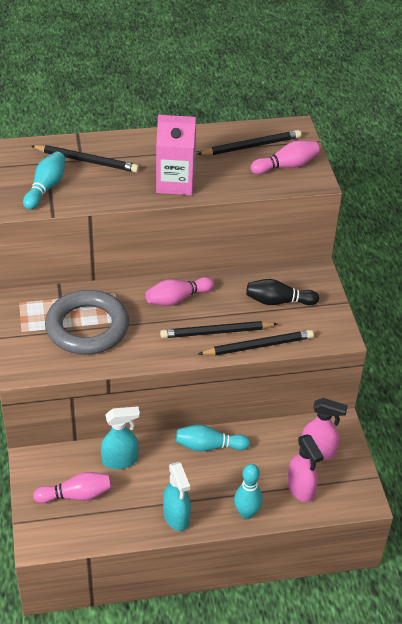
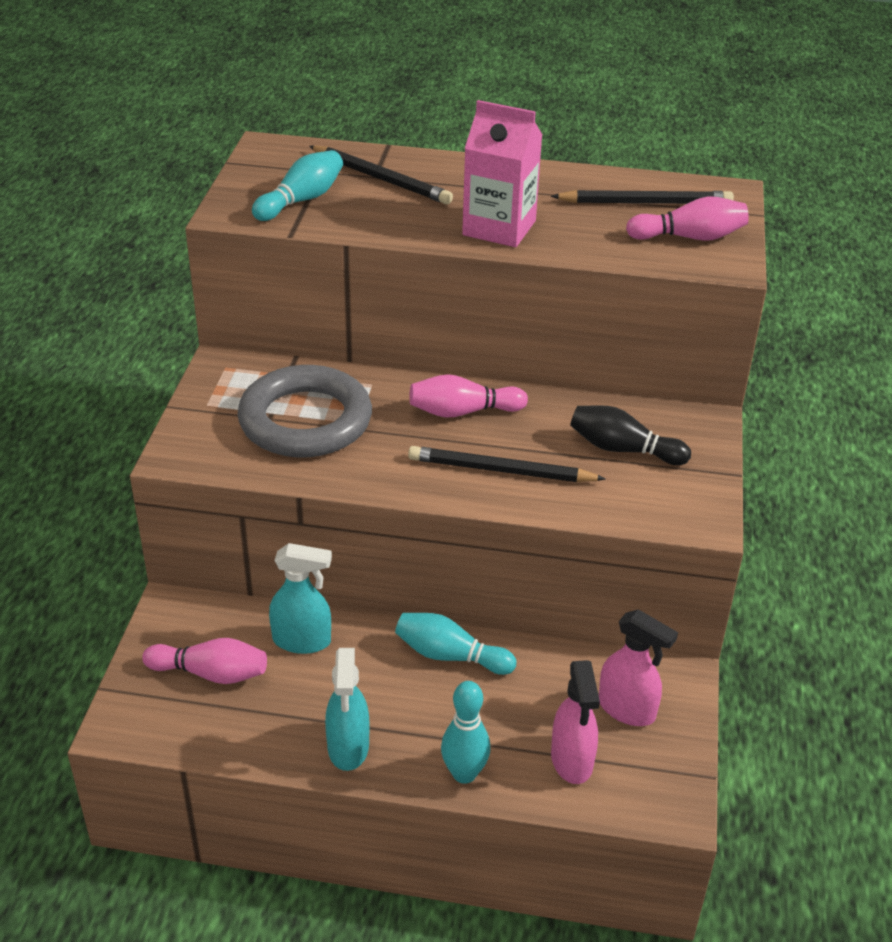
camera: 20 degrees right, 5 degrees down
black pencil [198,330,314,356] -> none

